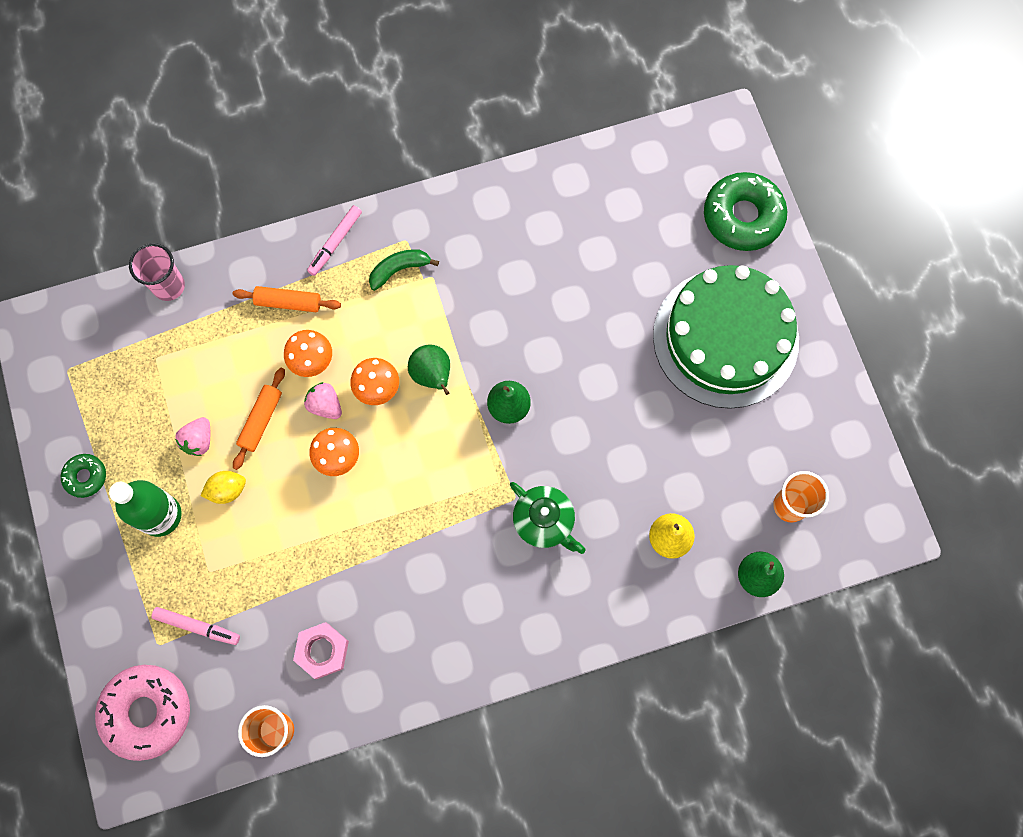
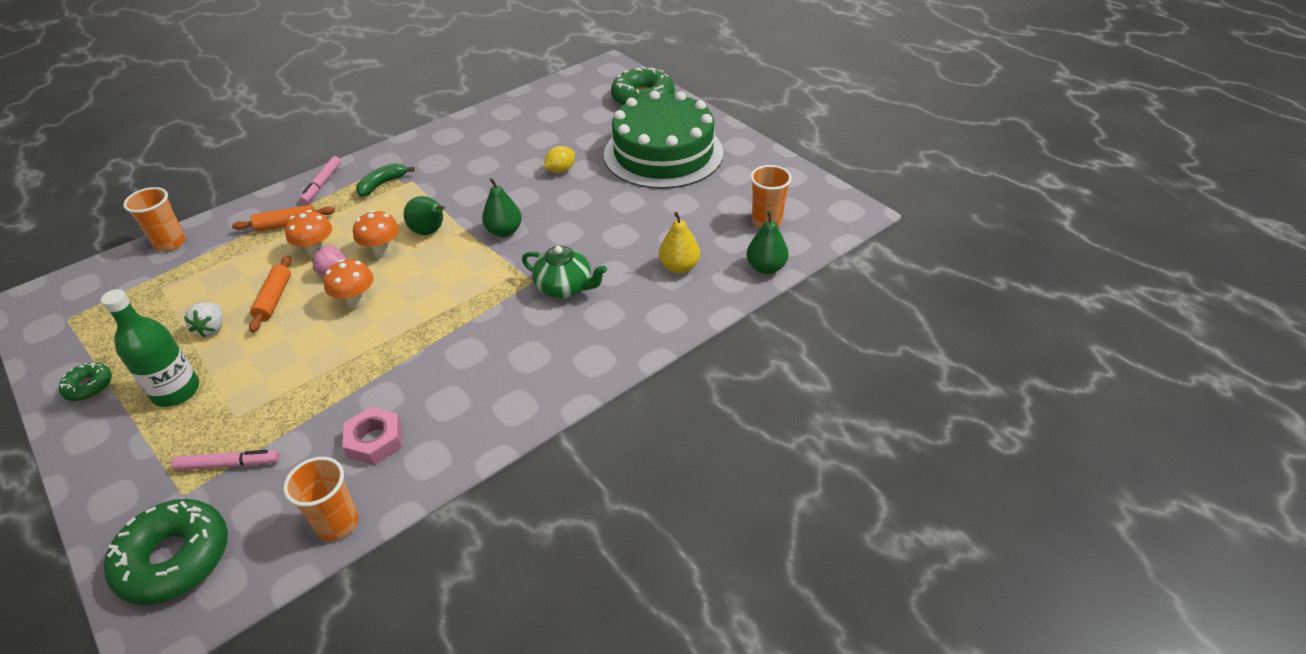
camera: 20 degrees left, 30 degrees down
pink donut [95,665,190,761] -> green donut [104,499,228,605]
pink cup [129,243,185,301] -> orange cup [123,187,186,251]
pink strawberry [175,417,210,456] -> white strawberry [184,302,223,337]
yellow lemon [201,471,246,504] -> yellow lemon moved to [544,146,575,173]

